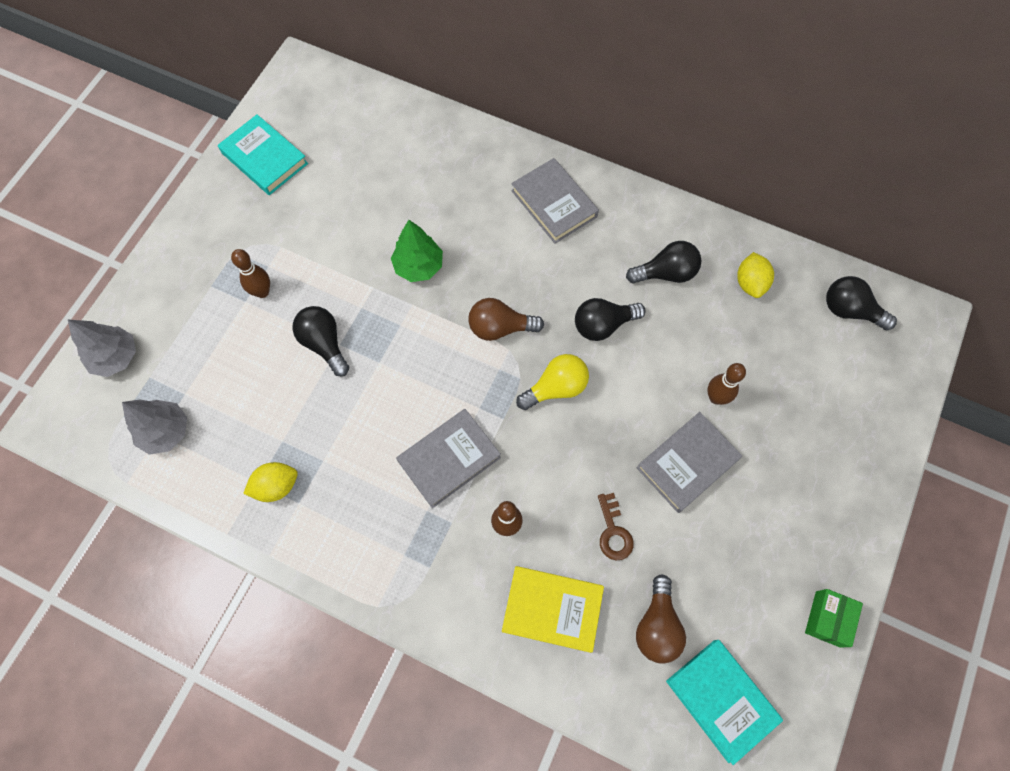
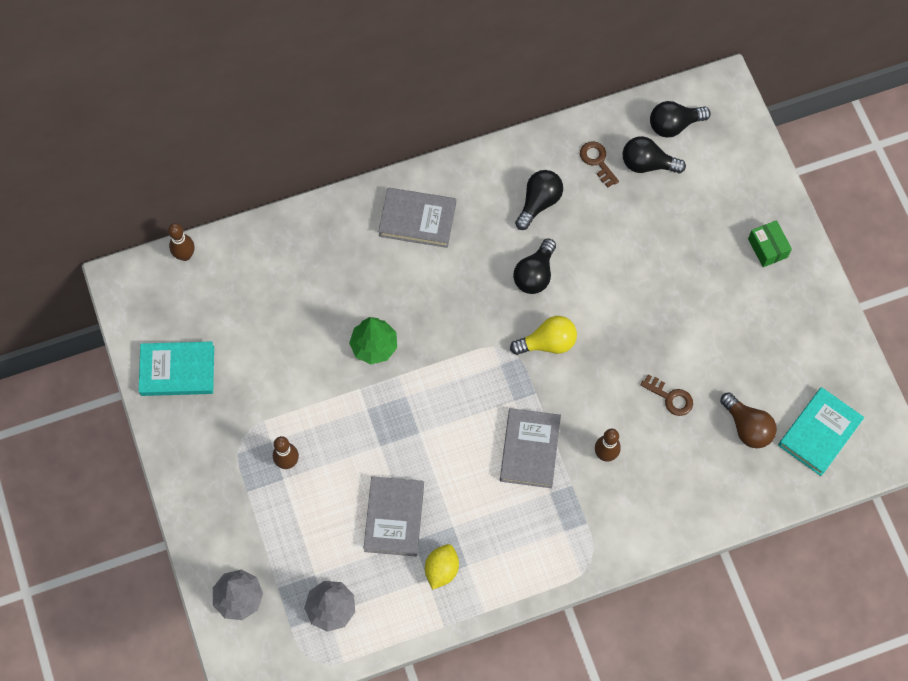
camera: 45 degrees left, 0 degrees up
black light bulb [292,306,349,376] -> black light bulb moved to [623,136,686,174]
brown light bulb [468,298,544,341] -> none
yellow book [502,566,604,653] -> none
yellow light bulb [516,354,589,410] -> yellow light bulb turned 60 degrees clockwise [510,316,577,355]
grey book [637,412,742,513] -> grey book moved to [363,476,424,556]
turquoise book [666,640,783,765] -> turquoise book turned 60 degrees counterclockwise [778,387,864,476]
brown bowling pin [707,363,746,405] -> brown bowling pin moved to [168,223,194,261]
yellow lemon [737,252,774,298] -> brown key [580,141,619,187]
green box [805,589,863,648] -> green box moved to [748,220,792,267]

